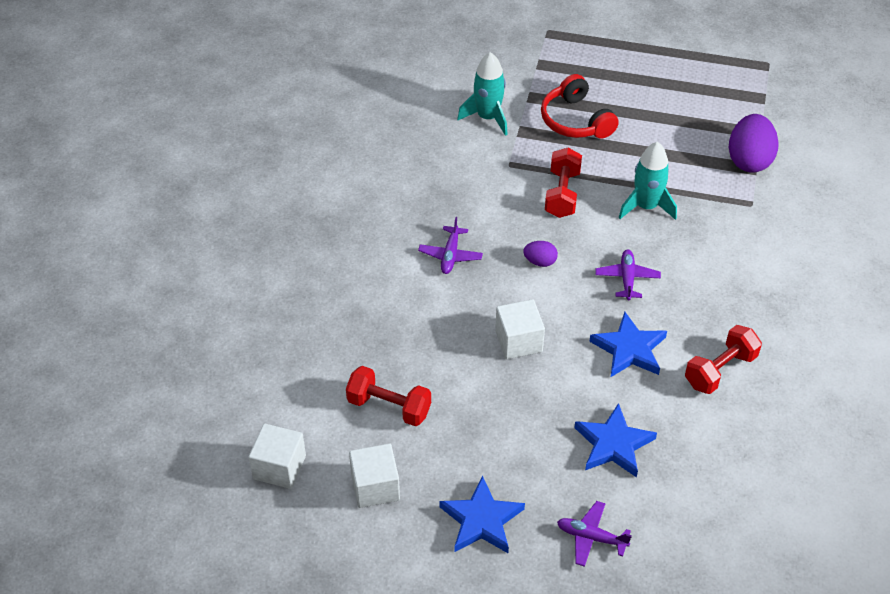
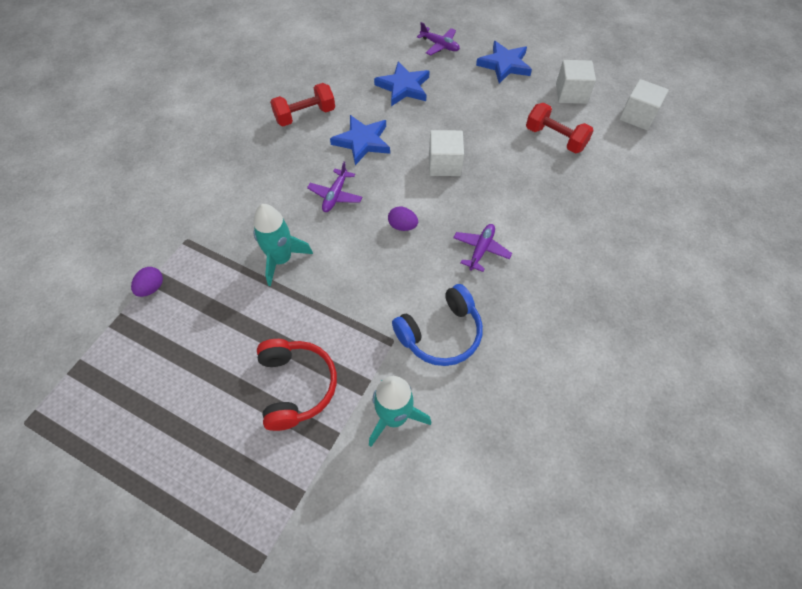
camera: 165 degrees left, 10 degrees up
red dumbbell [545,148,582,218] -> none
purple egg [729,114,779,173] -> purple egg [131,267,163,297], size x0.50
none -> blue headphones [392,284,483,366]

